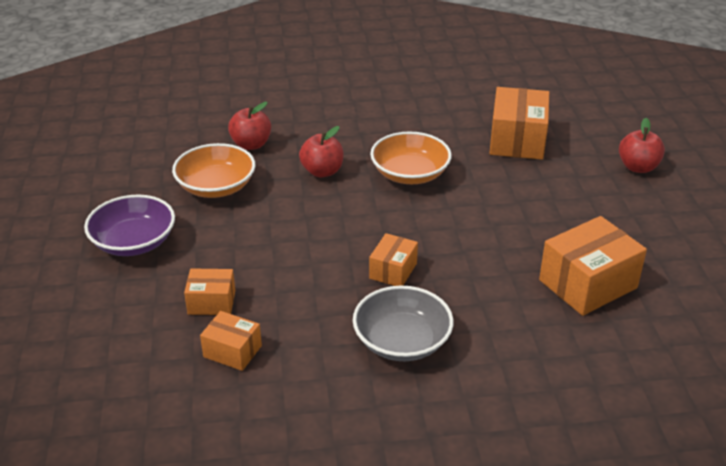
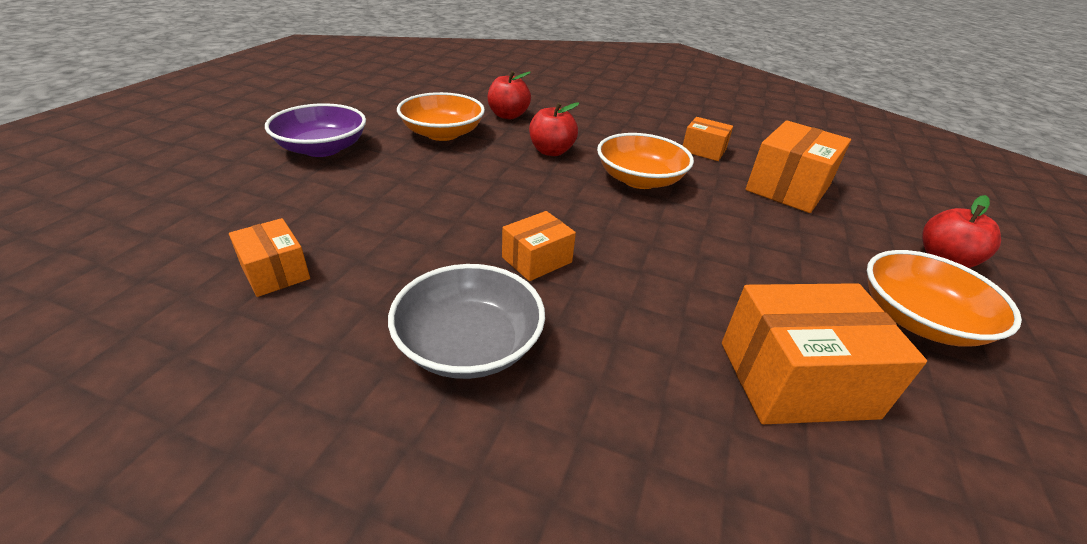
camera: 25 degrees right, 0 degrees up
orange box [184,269,235,315] -> orange box moved to [683,117,733,161]
none -> orange bowl [867,250,1022,347]

